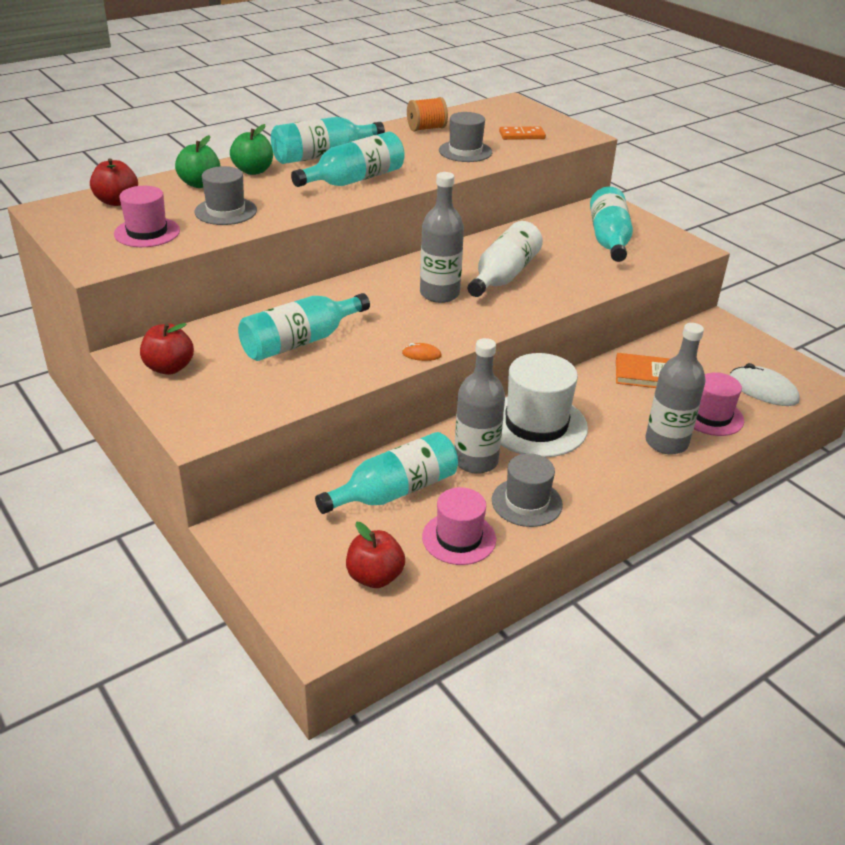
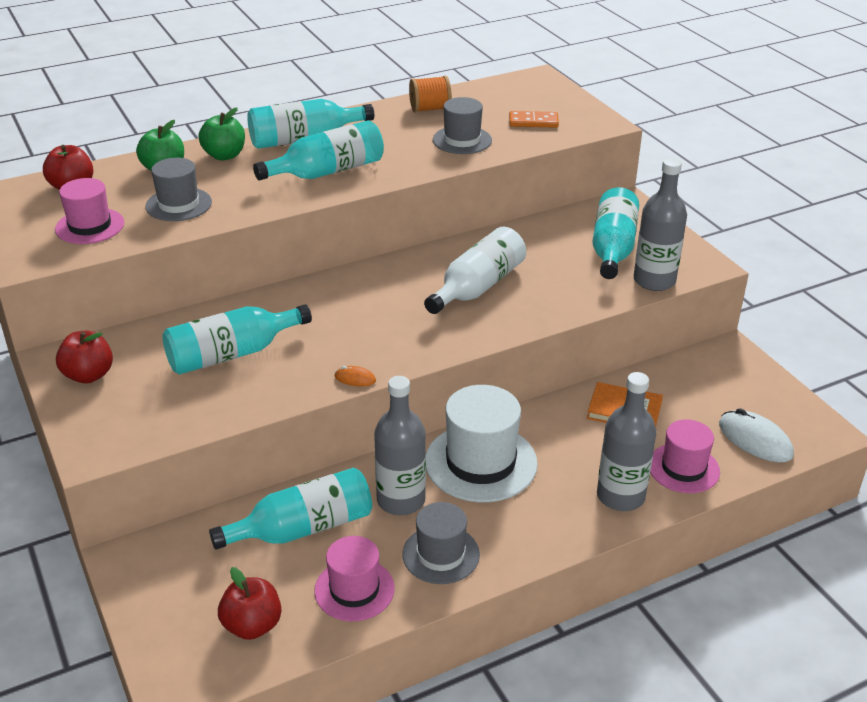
camera: 10 degrees right, 0 degrees up
grey bottle [420,172,464,303] -> grey bottle moved to [634,158,687,291]

